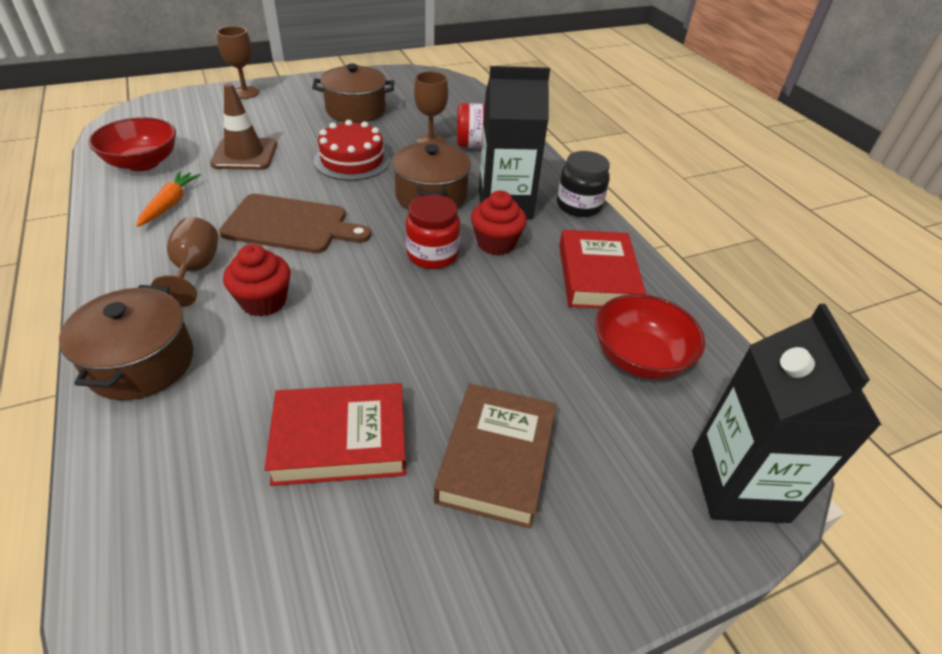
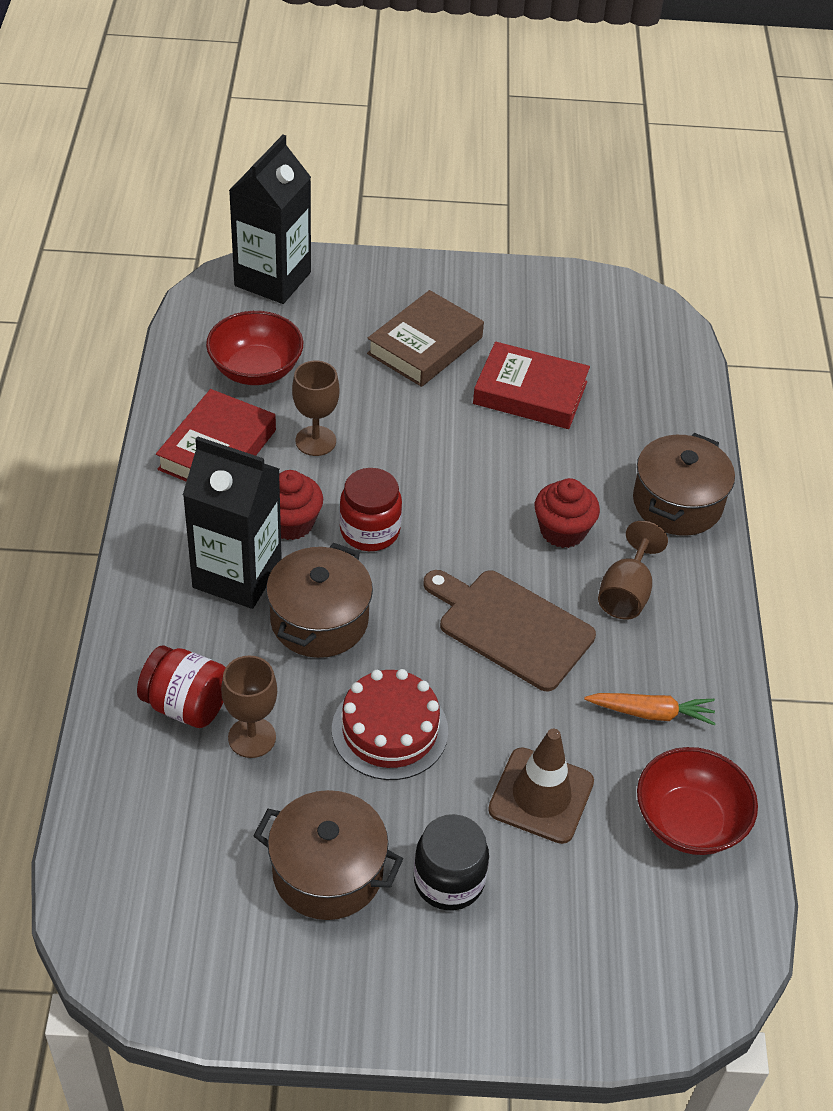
camera: 155 degrees left, 5 degrees up
orange carrot [136,171,201,227] -> orange carrot turned 120 degrees counterclockwise [584,693,716,726]
brown goblet [217,26,259,99] -> brown goblet moved to [292,361,339,456]
black jar [557,151,610,217] -> black jar moved to [414,814,489,911]

